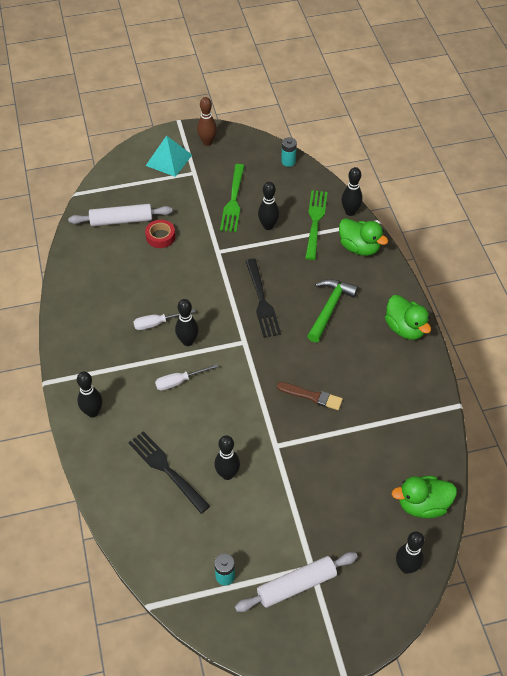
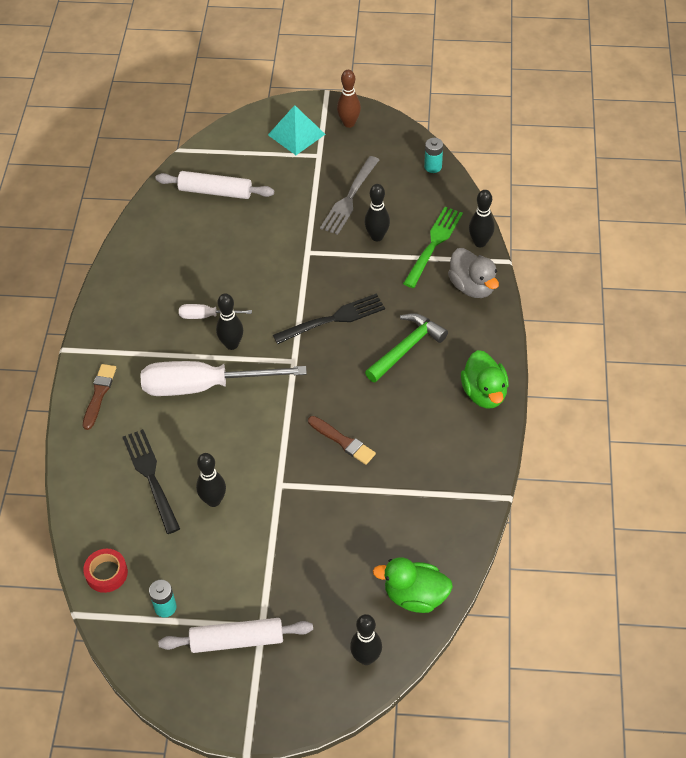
camera: 20 degrees right, 0 degrees up
black bowling pin [77,372,102,418] -> brown brush [83,364,116,430]
red tape [145,220,175,248] -> red tape moved to [83,549,128,593]
white screwdriver [155,364,218,391] -> white screwdriver [141,361,307,396], size x2.16
green fork [220,164,245,232] -> grey fork [320,156,379,235]
black fork [246,259,281,338] -> black fork turned 120 degrees counterclockwise [273,294,385,344]
green duck [339,218,388,256] -> grey duck [448,248,499,298]

